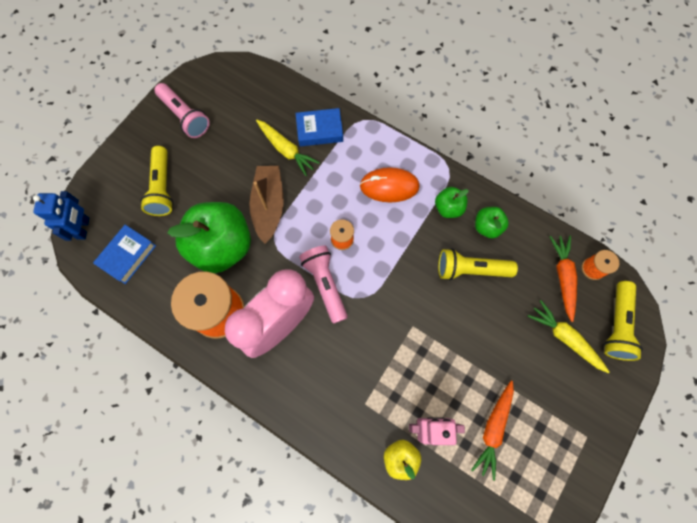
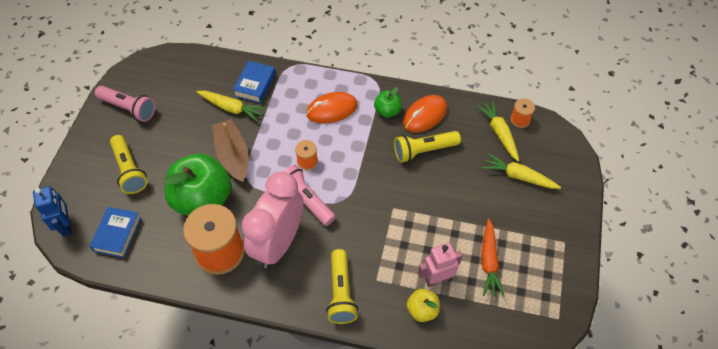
camera: 20 degrees left, 15 degrees down
blue book [295,108,343,147] -> blue book turned 45 degrees counterclockwise [233,61,276,103]
green apple [475,207,509,238] -> orange mouse [403,95,447,133]
orange carrot [550,236,577,322] -> yellow carrot [476,100,519,161]
yellow flashlight [603,281,643,361] -> yellow flashlight moved to [326,249,358,324]

